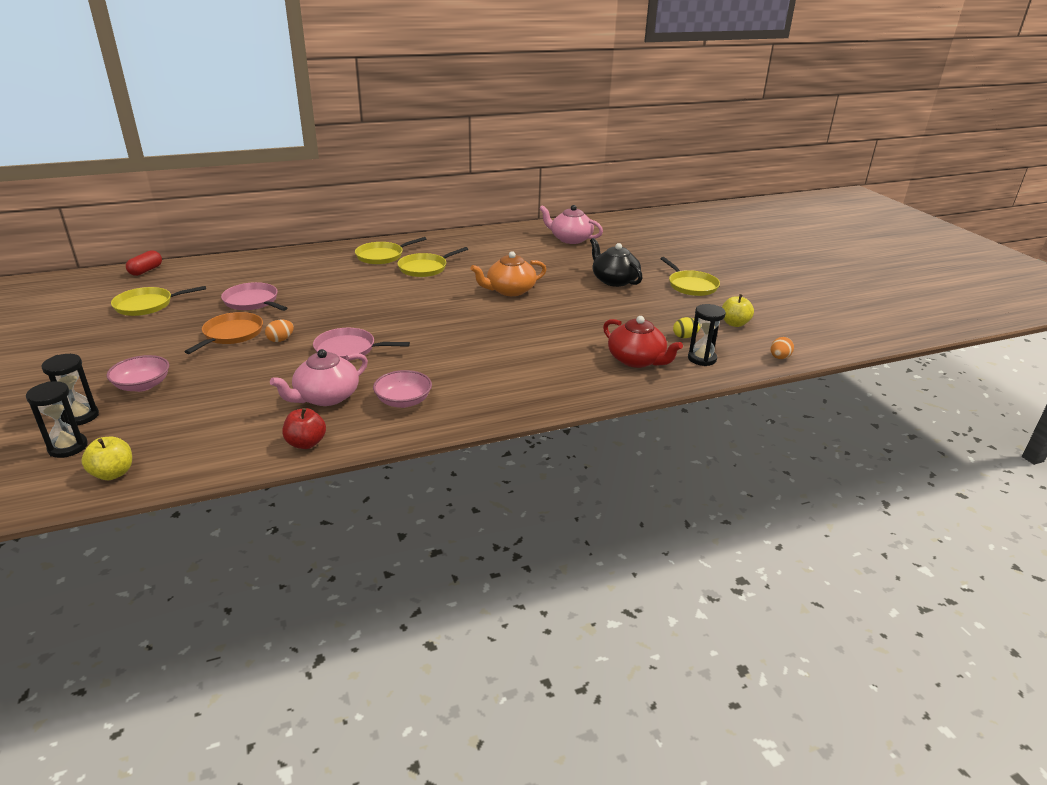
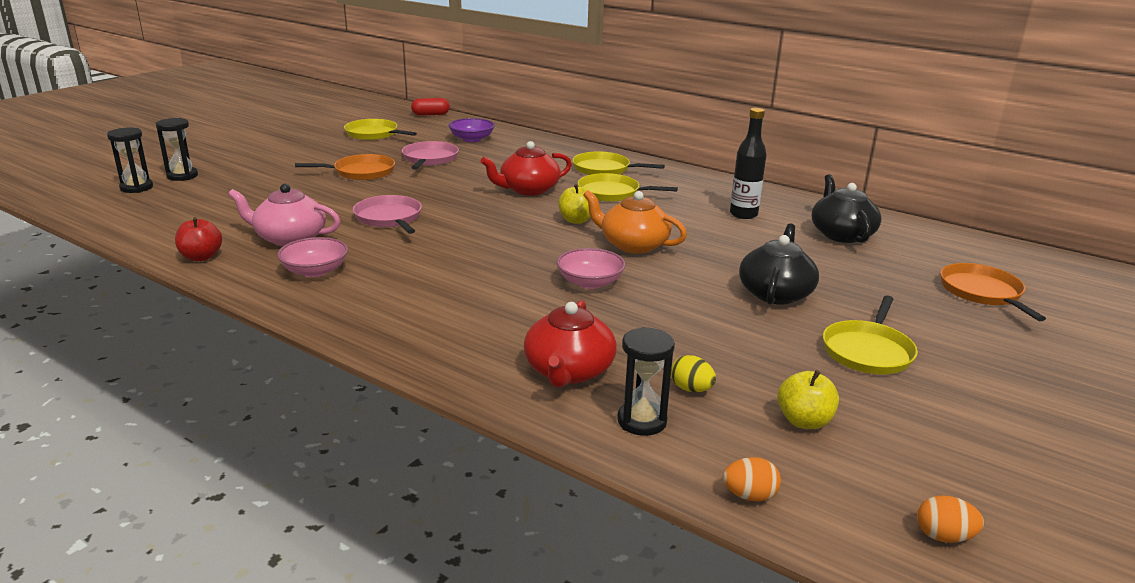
camera: 55 degrees right, 5 degrees down
yellow apple [81,437,132,480] -> yellow apple moved to [558,184,591,224]
pink bowl [106,355,169,392] -> pink bowl moved to [557,248,625,289]
orange egg [265,320,294,342] -> orange egg moved to [917,495,984,543]
pink teapot [539,205,603,244] -> black teapot [812,174,882,243]
none -> purple bowl [449,118,495,142]
none -> red teapot [480,141,572,196]
none -> black bottle [730,108,767,219]
none -> orange pan [940,263,1046,321]

